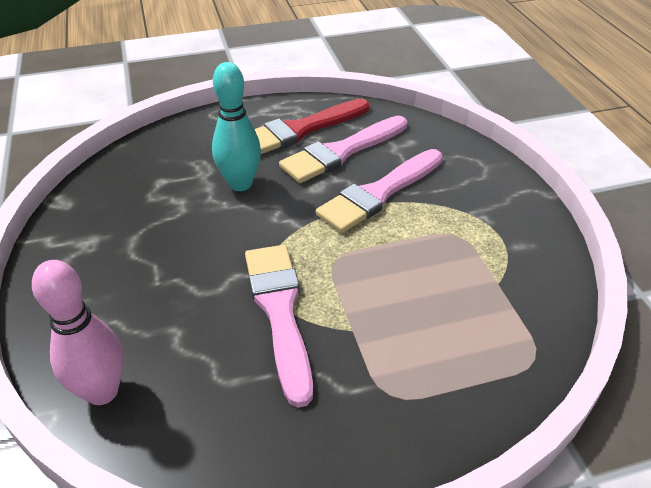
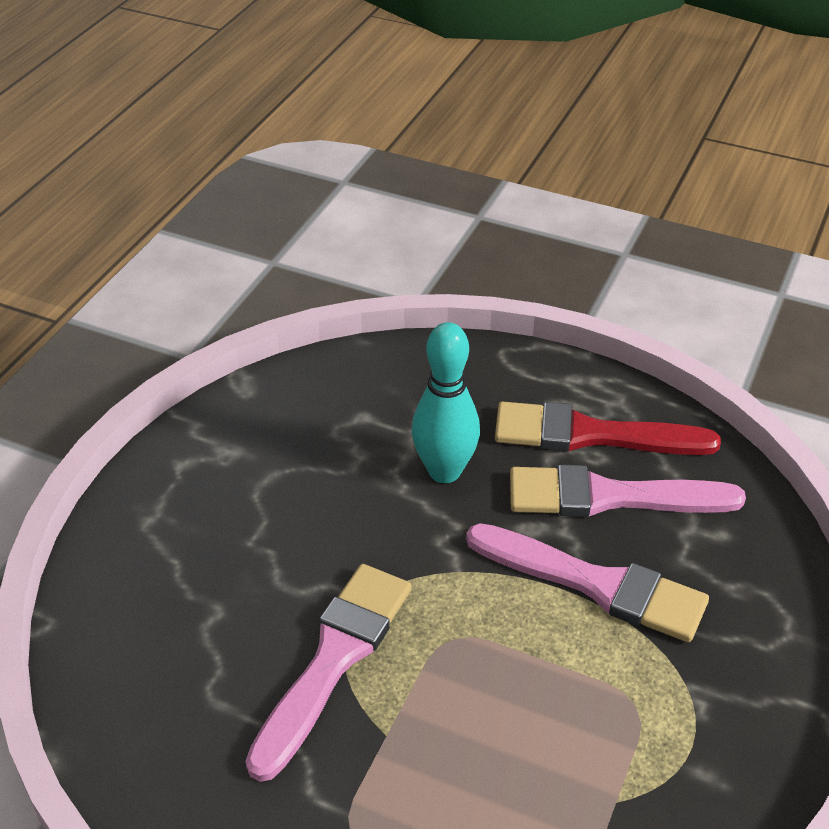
camera: 40 degrees right, 0 degrees up
pink bowling pin [32,260,124,405] -> none
pink brush [316,149,443,233] -> pink brush turned 150 degrees counterclockwise [466,523,709,642]

